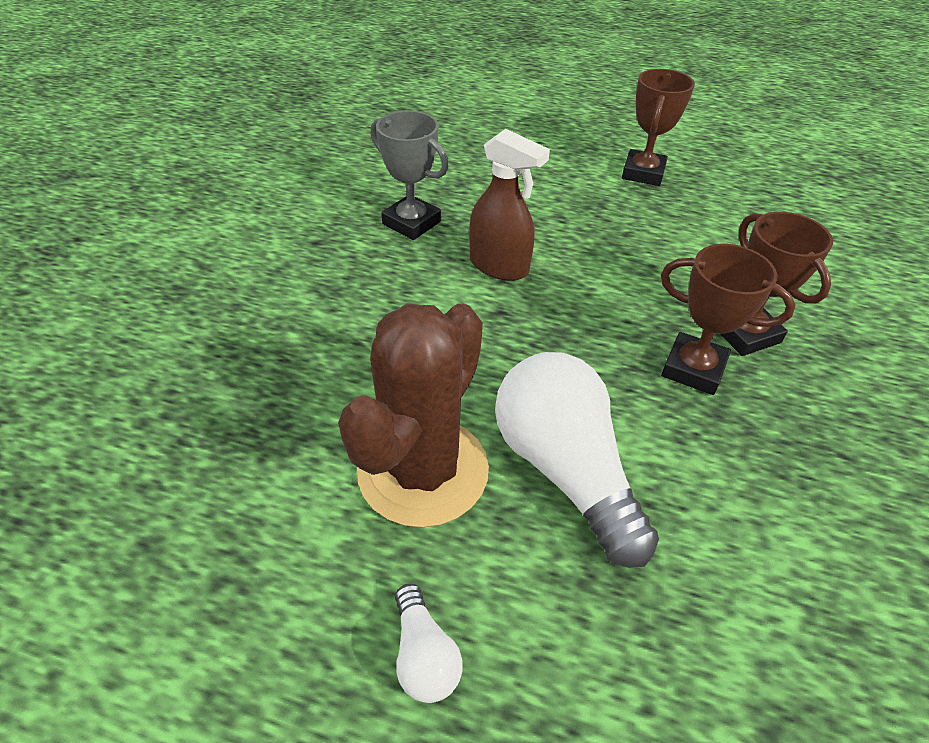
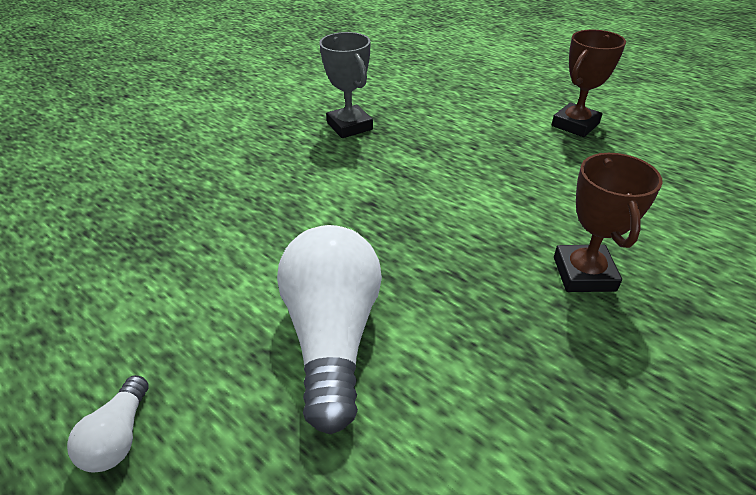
camera: 25 degrees right, 5 degrees down
brown cactus [338,303,489,527] -> none
brown spray bottle [469,129,550,281] -> none
brown trophy [661,244,796,395] -> none

